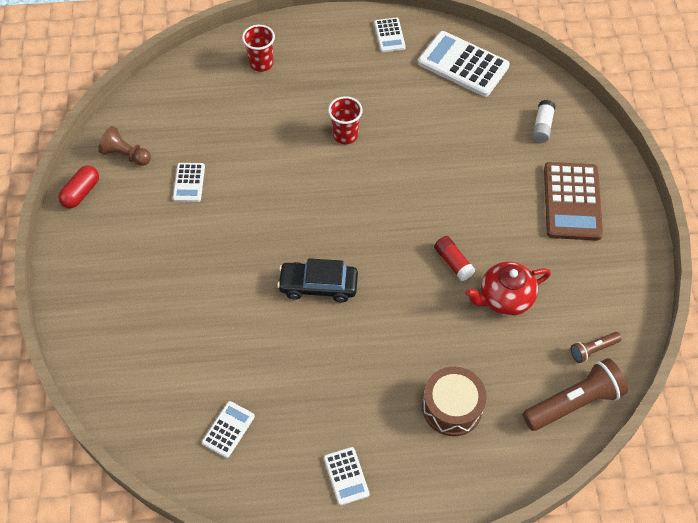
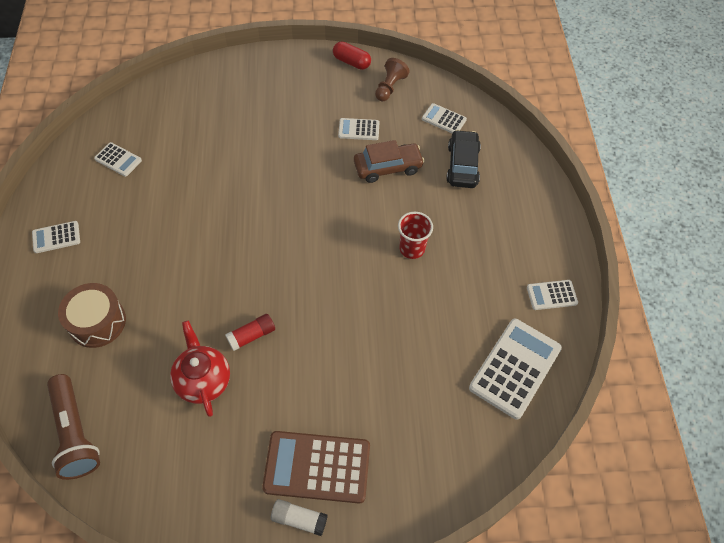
camera: 90 degrees right, 0 degrees up
red cup [242,25,275,72] -> none
black car [277,258,358,302] -> black car moved to [446,130,481,188]
white glue stick [532,100,556,143] -> white glue stick moved to [271,499,328,536]
brown flashlight [571,332,621,363] -> none
none -> brown car [354,140,425,183]
none -> white calculator [422,103,467,134]

